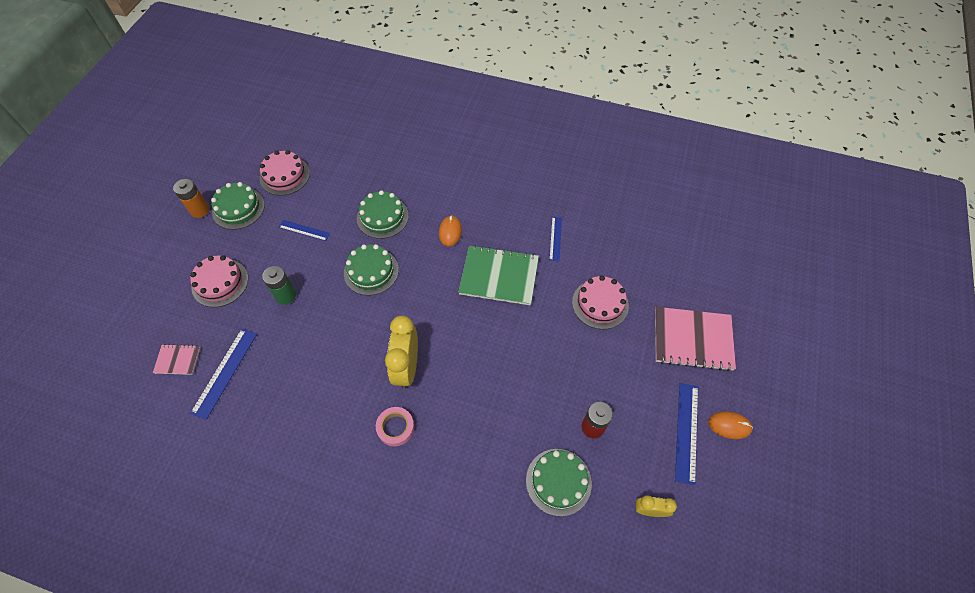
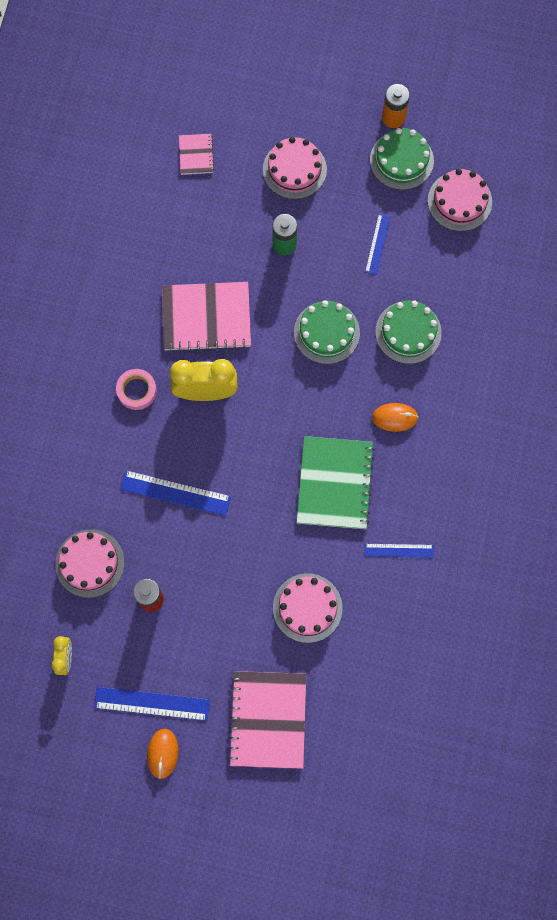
camera: 85 degrees right, 15 degrees up
blue ruler [190,329,257,420] -> blue ruler moved to [120,470,231,516]
green cake [526,449,592,516] -> pink cake [55,529,124,598]
none -> pink notebook [162,282,251,352]

